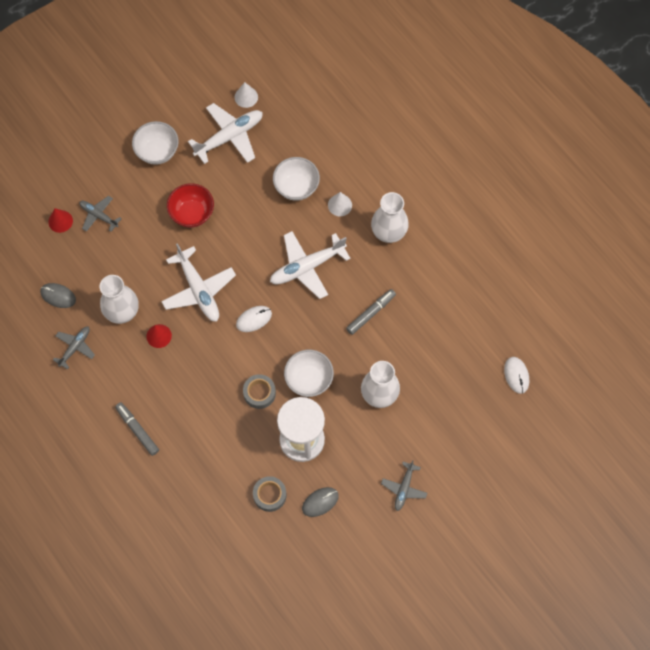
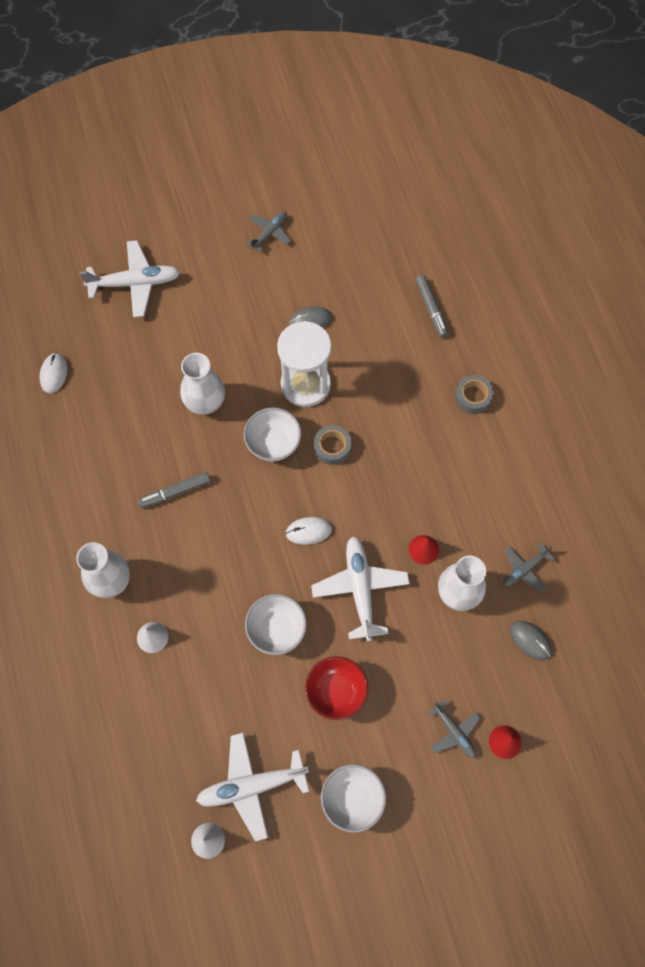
camera: 160 degrees left, 0 degrees up
grey marker [115,402,159,456] -> grey marker moved to [416,275,449,338]
grey tape [253,476,286,512] -> grey tape moved to [455,375,494,414]
white plane [270,231,351,299] -> white plane moved to [79,240,180,318]
white bowl [273,157,320,201] -> white bowl moved to [245,594,307,655]
grey plane [381,460,427,511] -> grey plane moved to [246,212,291,252]

